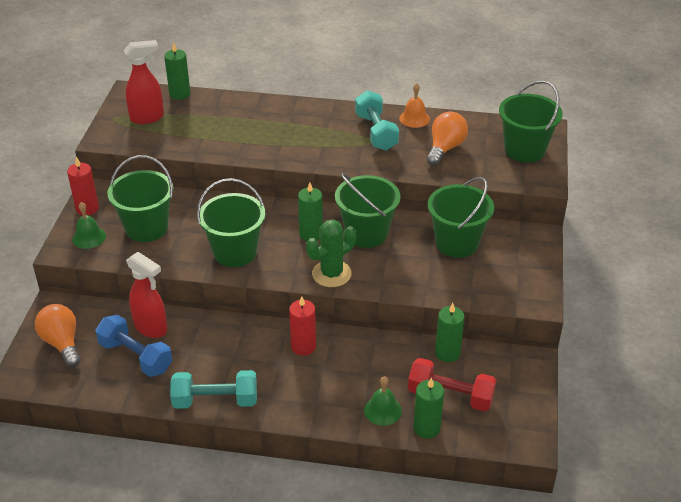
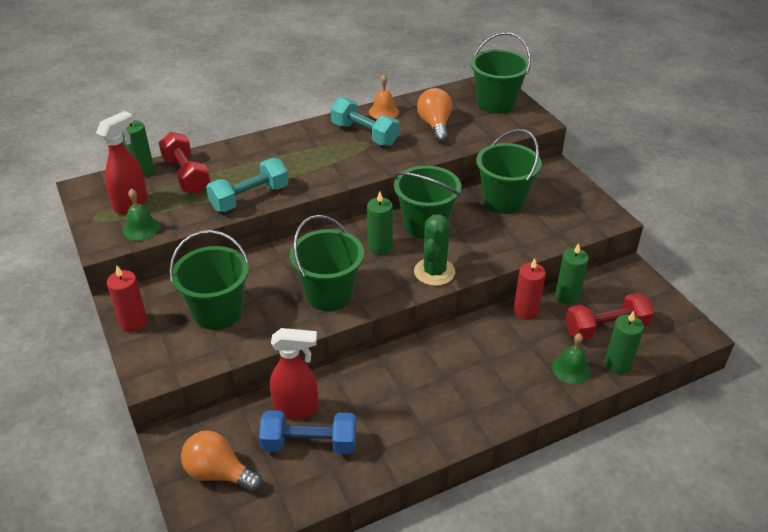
camera: 35 degrees left, 0 degrees up
green bell [72,202,106,249] -> green bell moved to [123,188,160,241]
turquoise dumbbell [170,370,257,409] -> turquoise dumbbell moved to [206,158,289,212]
red candle [289,296,316,356] -> red candle moved to [514,258,546,320]
none -> red dumbbell [159,132,211,194]

